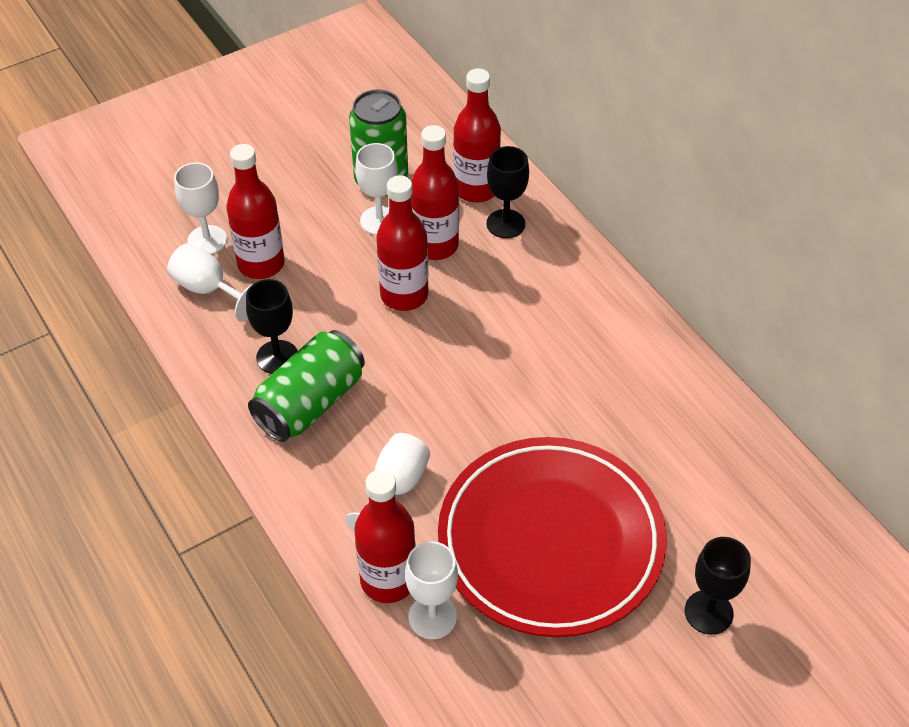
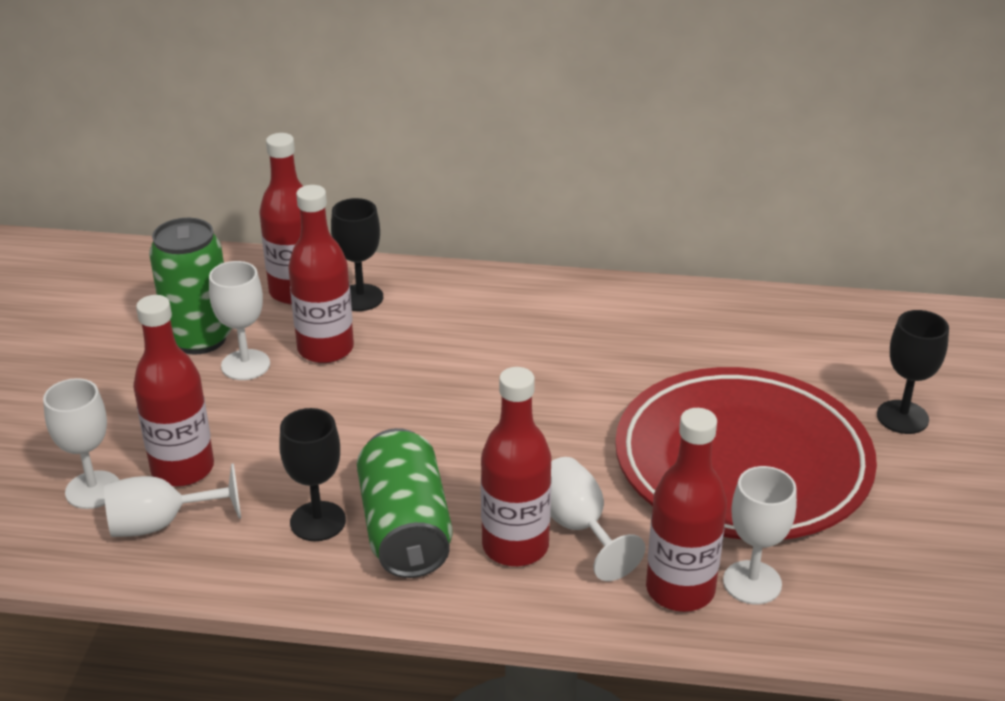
camera: 50 degrees left, 15 degrees down
red bottle [376,175,428,311] -> red bottle moved to [481,367,552,566]

